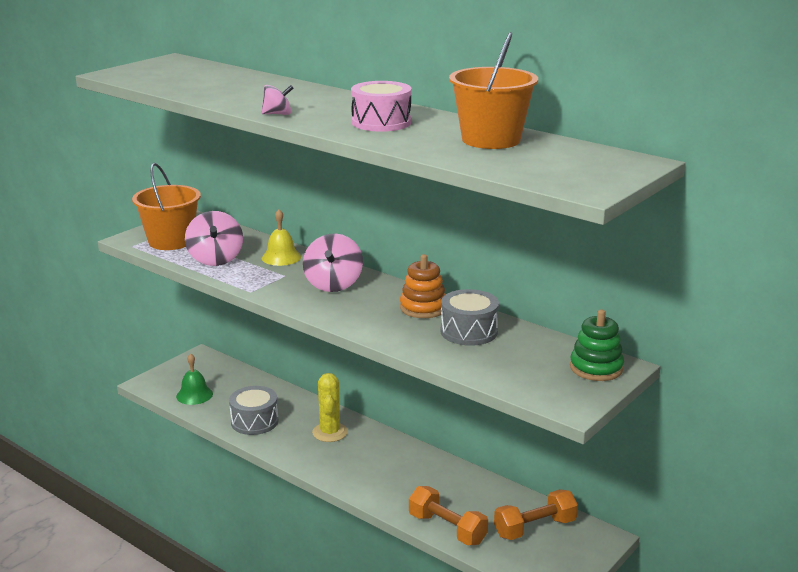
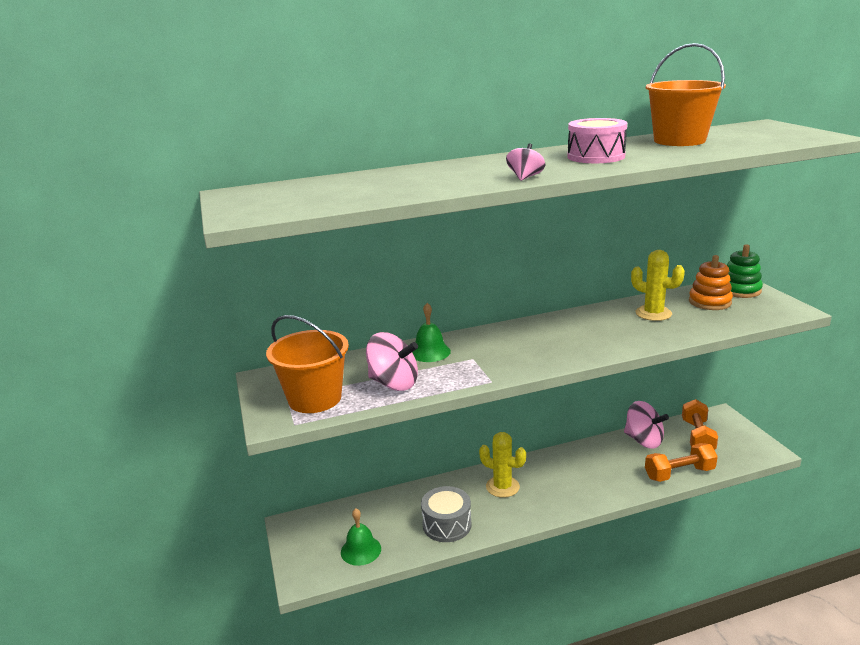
camera: 55 degrees left, 0 degrees up
yellow bell [262,209,301,266] -> green bell [412,303,451,362]
pink spinning top [303,233,363,292] -> pink spinning top moved to [624,401,669,449]
orange stacking toy [400,254,446,318] -> orange stacking toy moved to [689,255,733,310]
grey drum [441,289,499,346] -> yellow cactus [631,250,685,321]

